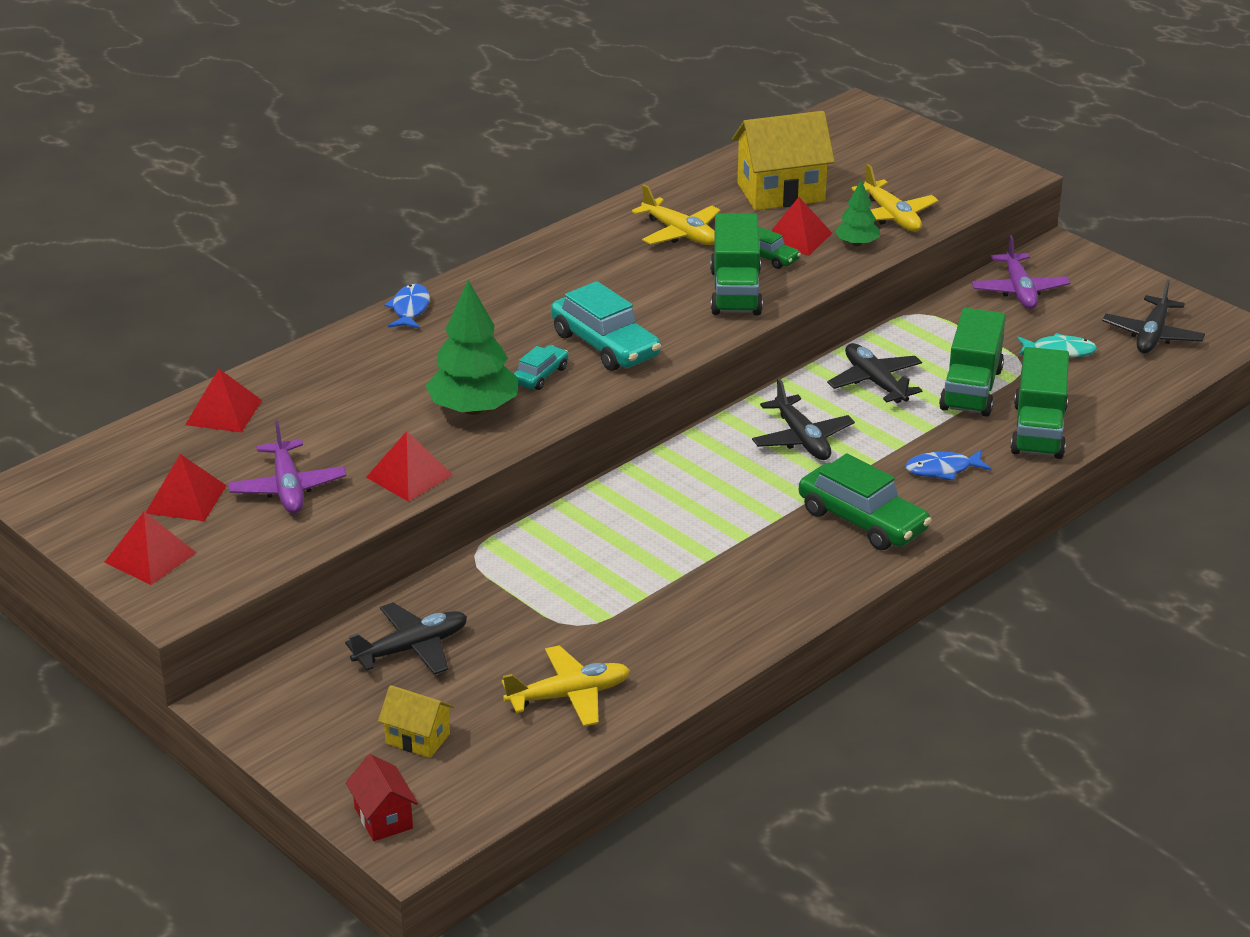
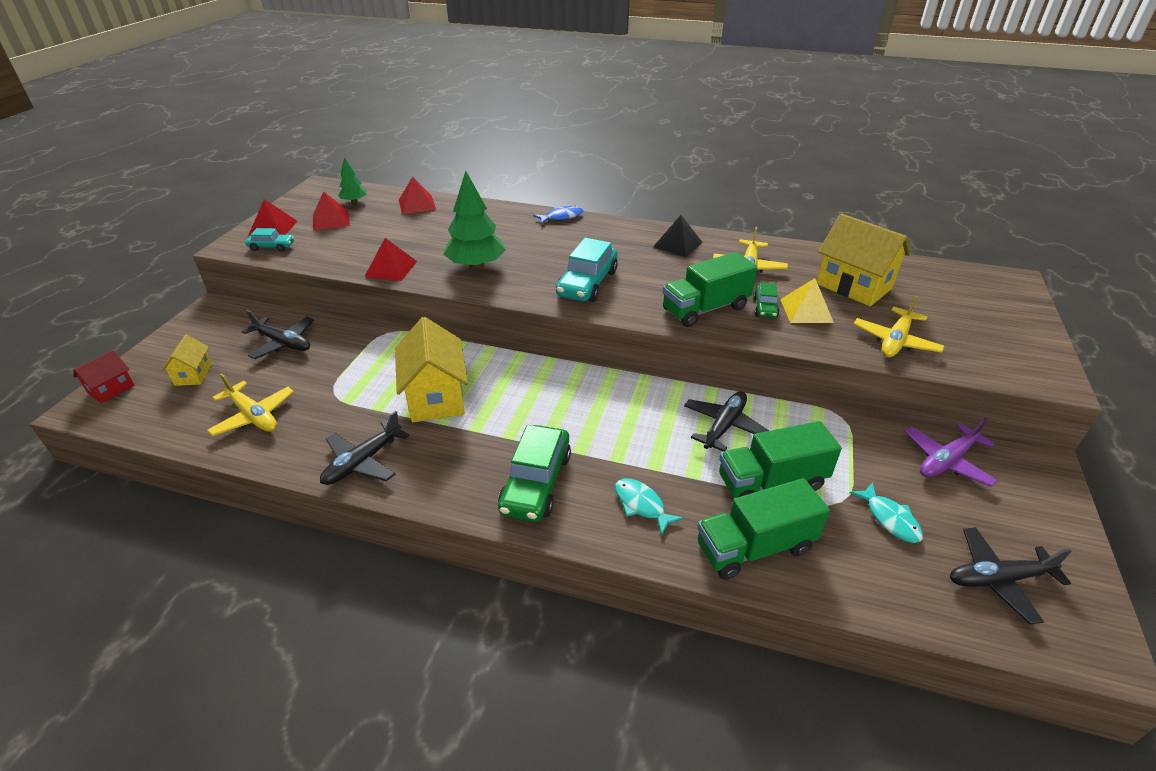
camera: 60 degrees right, 5 degrees up
purple plane [228,420,346,514] -> none
turquoise car [513,345,568,390] -> turquoise car moved to [245,228,294,252]
black plane [752,378,855,460] -> black plane moved to [320,411,409,485]
red pyramid [771,197,832,256] -> yellow pyramid [780,278,834,323]
green tree [835,180,880,246] -> green tree moved to [338,157,367,203]
blue fish [905,450,992,481] -> turquoise fish [615,478,683,535]
none -> yellow house [395,317,468,422]
none -> black pyramid [653,215,702,257]

